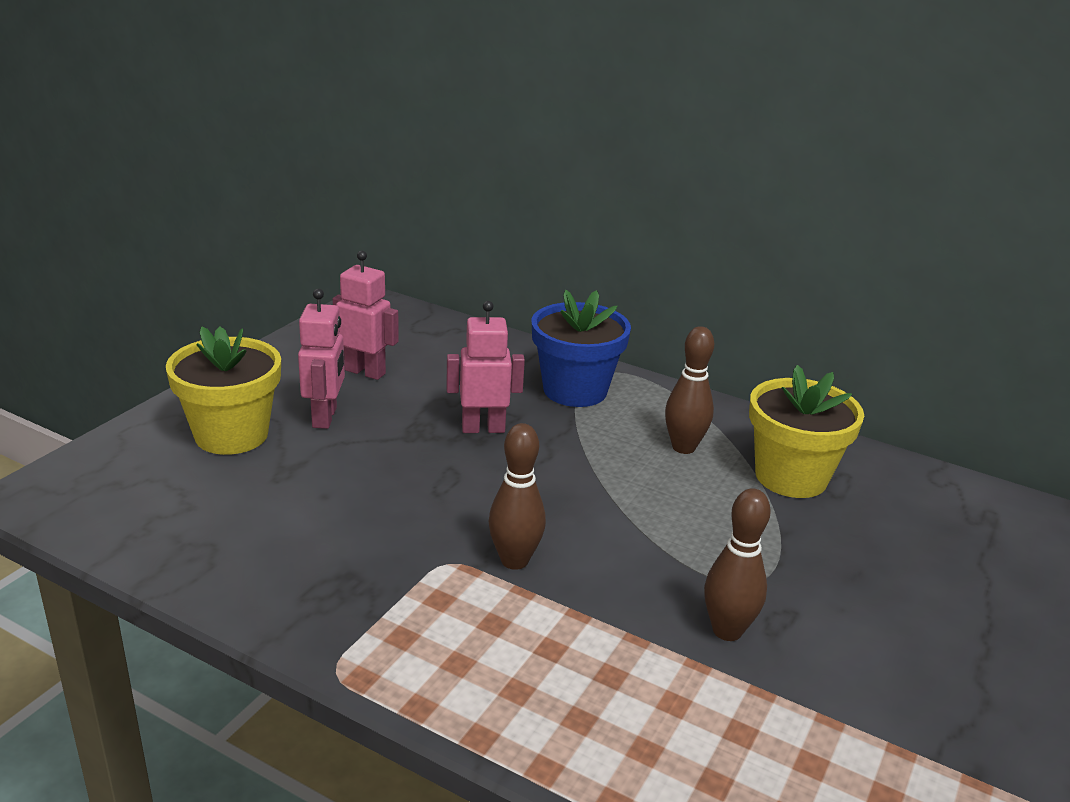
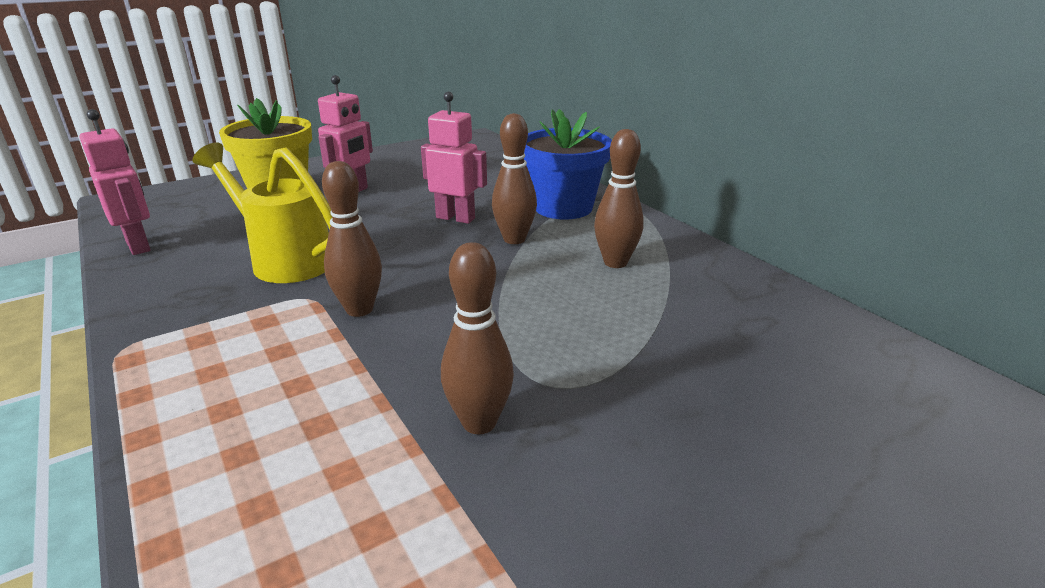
camera: 30 degrees right, 0 degrees up
pink robot [333,251,399,380] -> pink robot moved to [80,109,151,255]
yellow flower pot [749,365,864,498] -> none
none -> yellow watering can [193,143,333,283]
none -> brown bowling pin [492,113,537,244]

